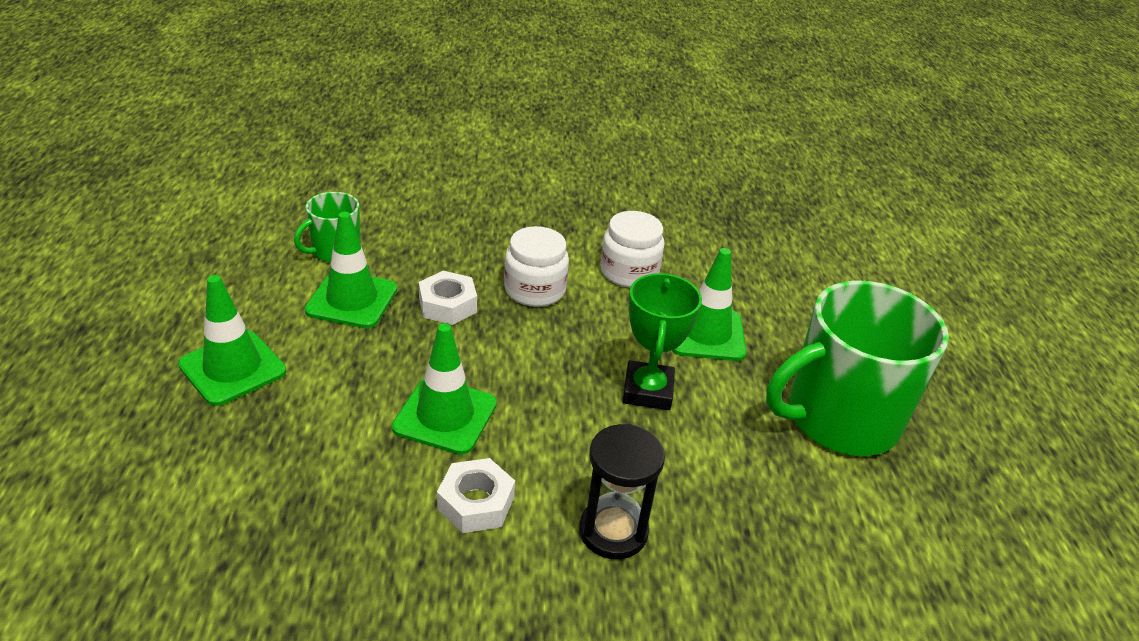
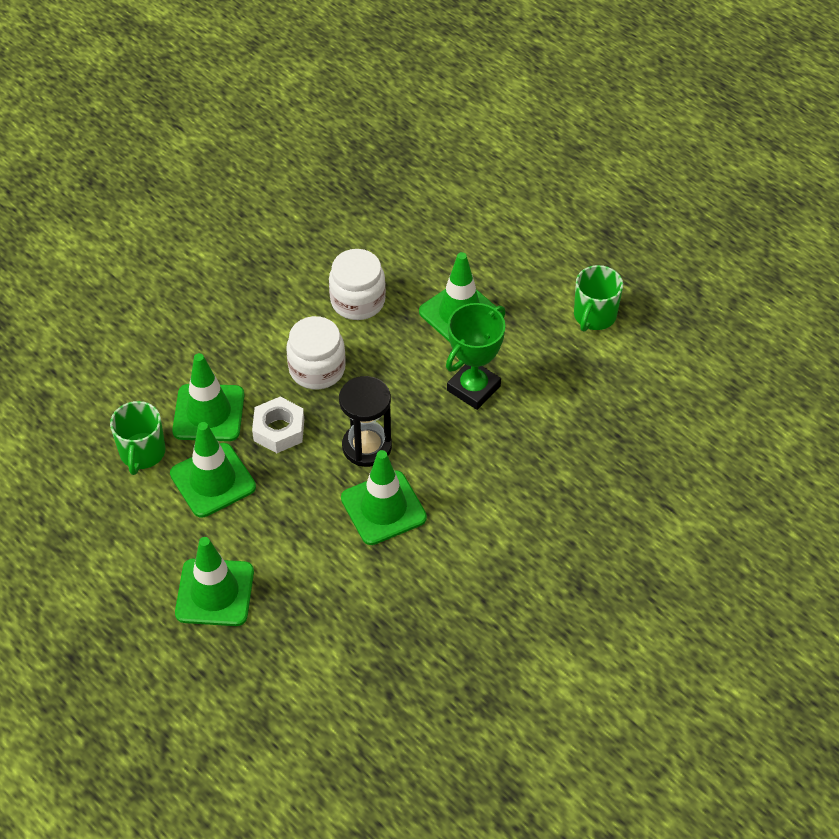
camera: 40 degrees left, 15 degrees up
white nut [437,458,515,533] -> none
black hourglass [579,424,665,559] -> black hourglass moved to [339,376,392,467]
green trophy [623,273,702,410] -> green trophy turned 75 degrees clockwise [446,303,506,410]
green mug [766,280,949,456] -> green mug [574,265,623,332], size x0.49
none -> green traffic cone [172,353,244,441]

